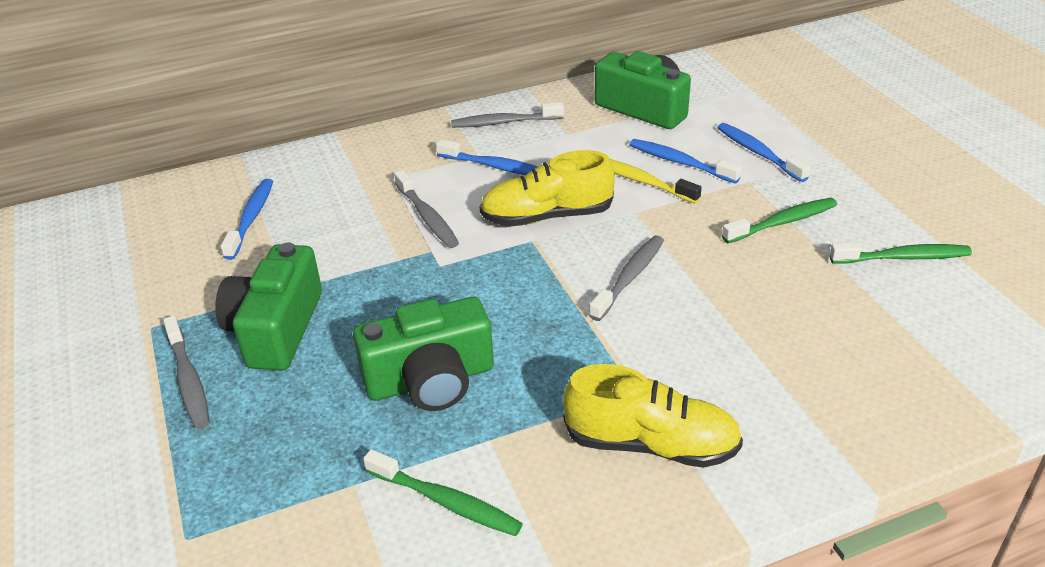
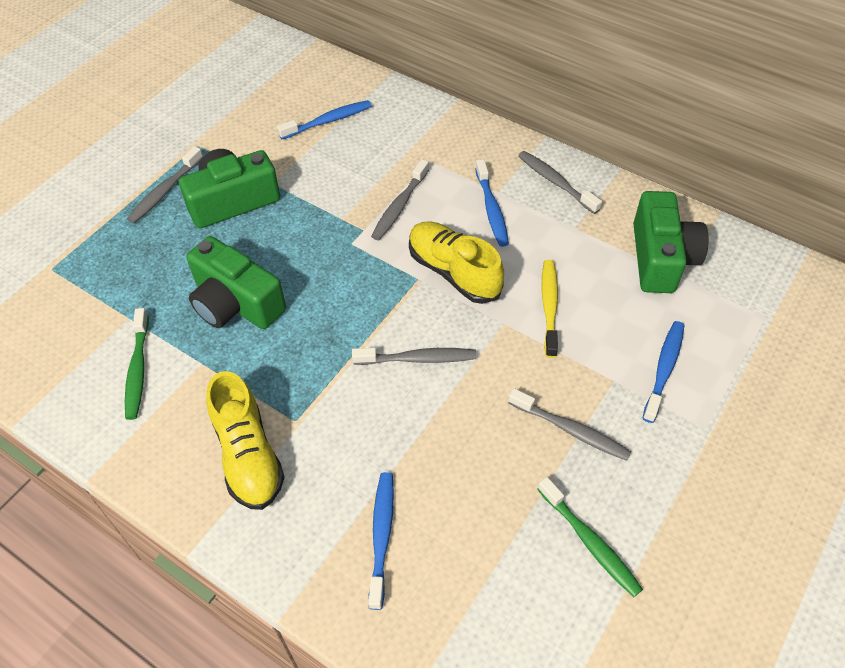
camera: 55 degrees right, 15 degrees up
blue toothbrush [630,139,742,183] -> blue toothbrush moved to [369,472,394,610]
green toothbrush [722,198,837,243] -> grey toothbrush [508,388,631,461]

